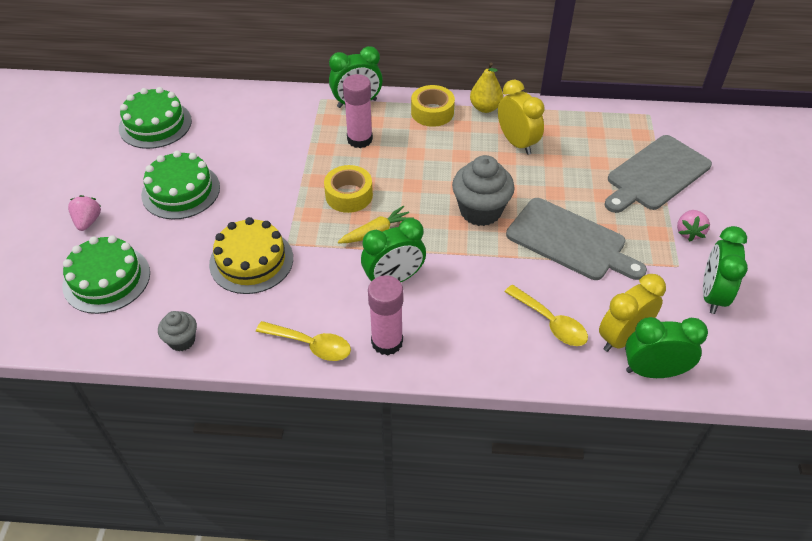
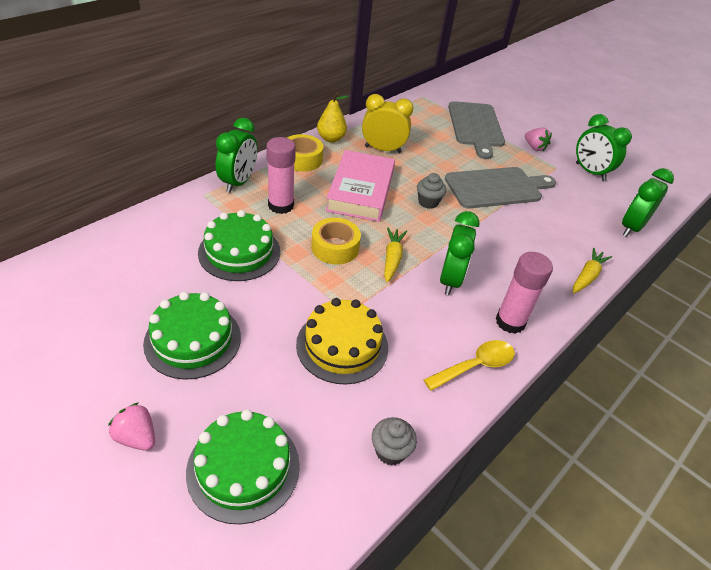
camera: 55 degrees left, 5 degrees down
green cake [119,87,192,149] -> green cake moved to [198,210,280,281]
grey cupcake [452,155,515,226] -> grey cupcake [417,173,446,209], size x0.55
yellow spoon [505,285,588,346] -> none
yellow clock [599,274,666,352] -> none
none -> pink book [326,150,395,222]
none -> yellow carrot [573,248,612,293]

